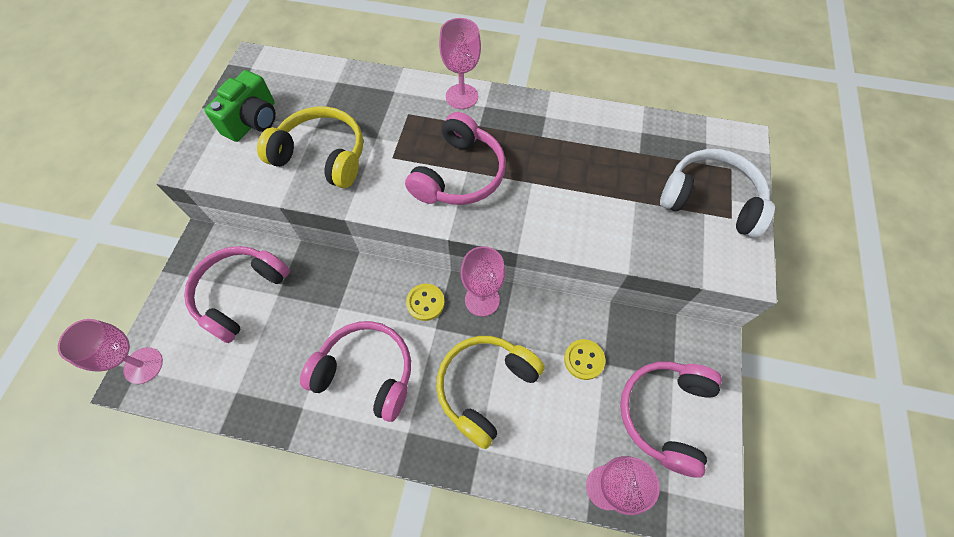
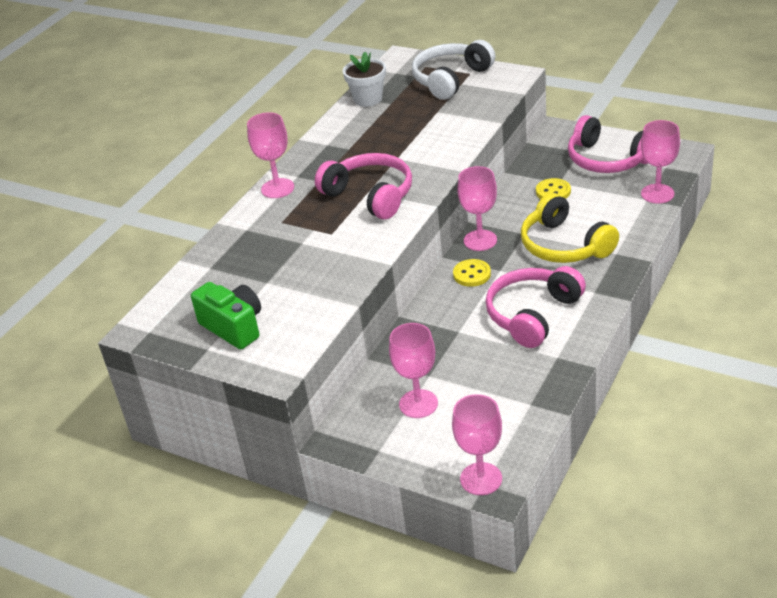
camera: 70 degrees left, 25 degrees down
pink headphones [184,246,290,343] -> pink goblet [389,323,438,418]
yellow headphones [257,106,363,188] -> none
none -> white flower pot [343,52,386,107]

